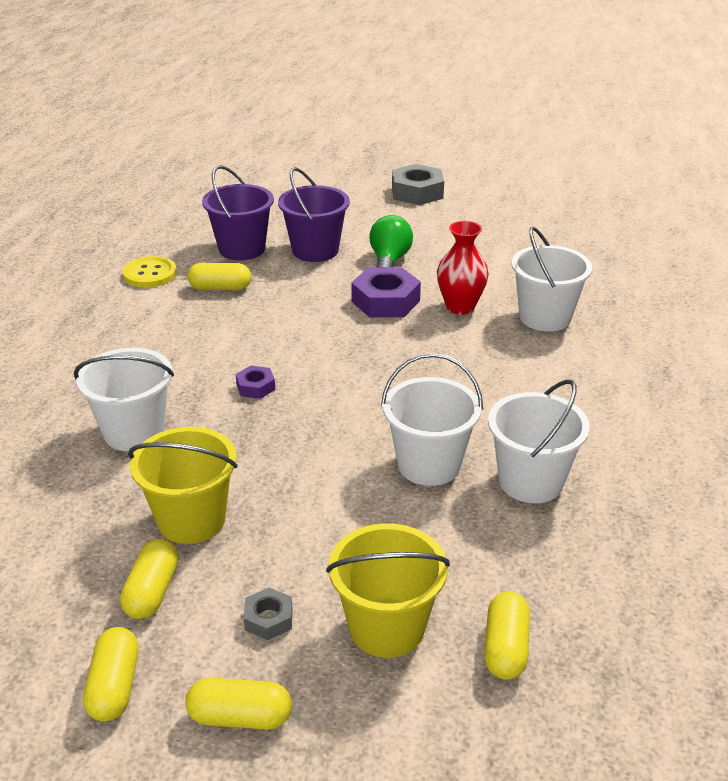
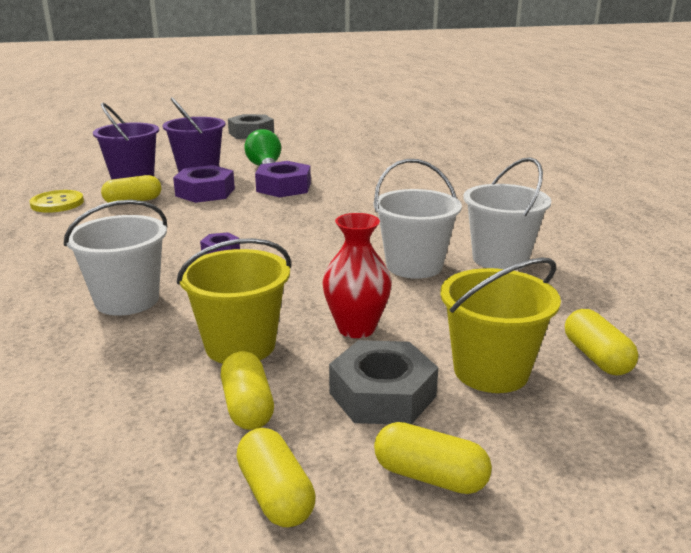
camera: 25 degrees left, 10 degrees down
yellow capsule [185,678,292,730] -> yellow capsule turned 45 degrees clockwise [374,422,492,494]
grey nut [244,587,292,640] -> grey nut [329,340,438,424], size x1.91
red vase [437,221,489,315] -> red vase moved to [322,213,392,338]
white bucket [511,227,592,332] -> none
none -> purple nut [173,165,235,203]

